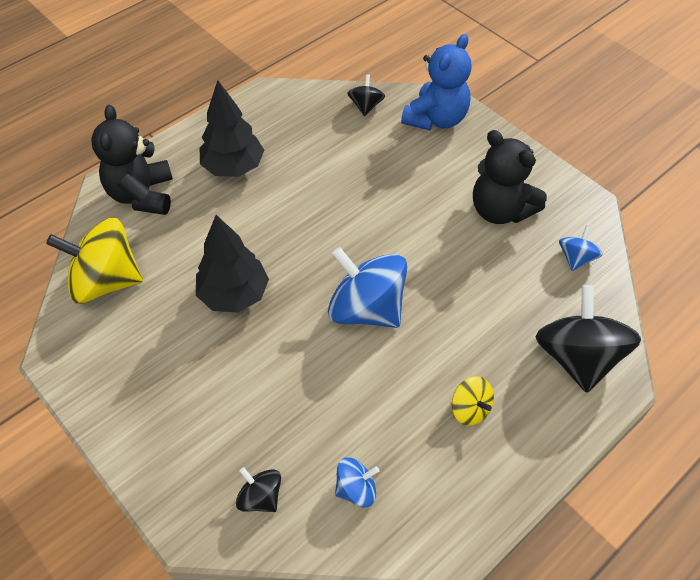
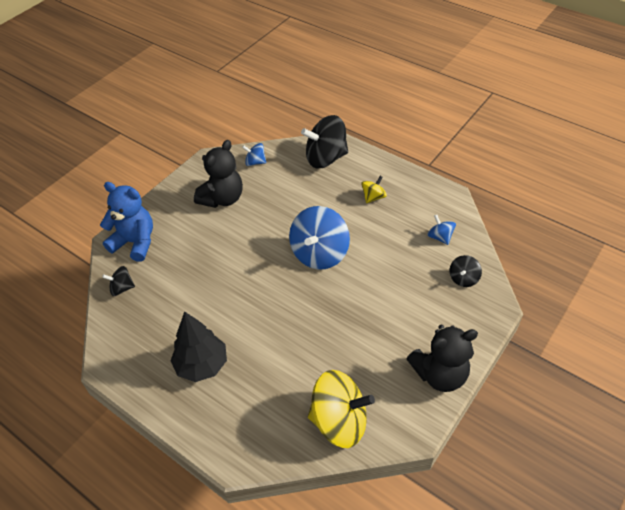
camera: 100 degrees left, 5 degrees down
yellow spinning top [46,218,143,304] -> yellow spinning top turned 75 degrees counterclockwise [308,370,375,448]
black teddy bear [91,105,173,215] -> black teddy bear moved to [407,325,478,392]
black tree [196,215,269,313] -> none

